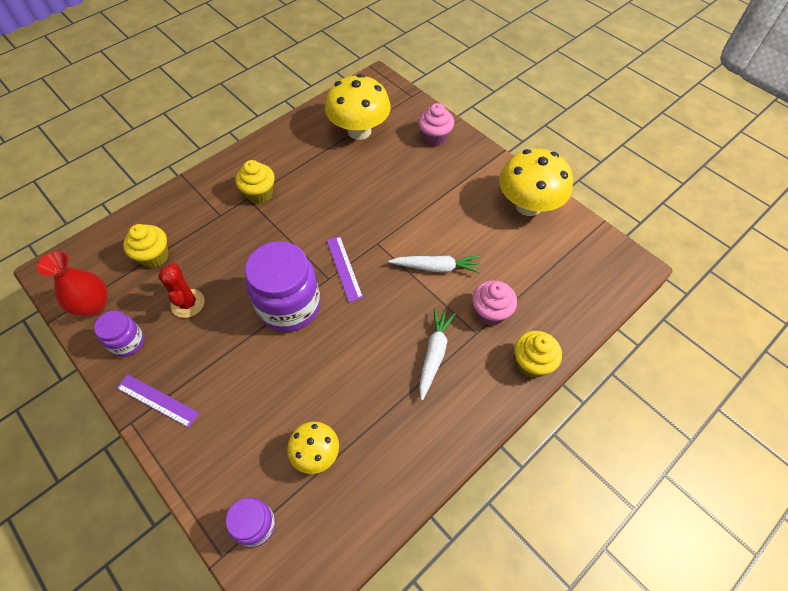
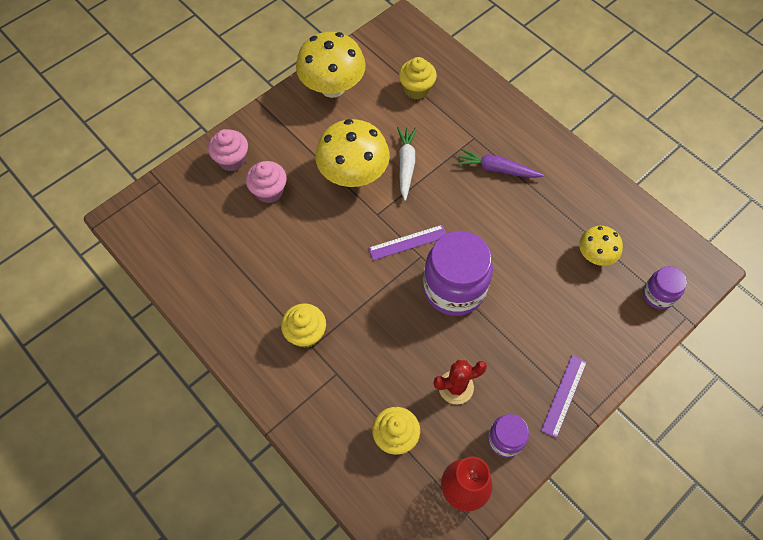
camera: 90 degrees left, 5 degrees up
yellow mushroom [325,74,391,140] -> yellow mushroom moved to [315,119,390,187]
white carrot [419,309,455,400] -> purple carrot [456,149,544,178]
pink cupcake [472,280,517,326] -> pink cupcake moved to [246,161,287,203]
yellow cupcake [514,331,562,378] -> yellow cupcake moved to [399,57,437,99]

